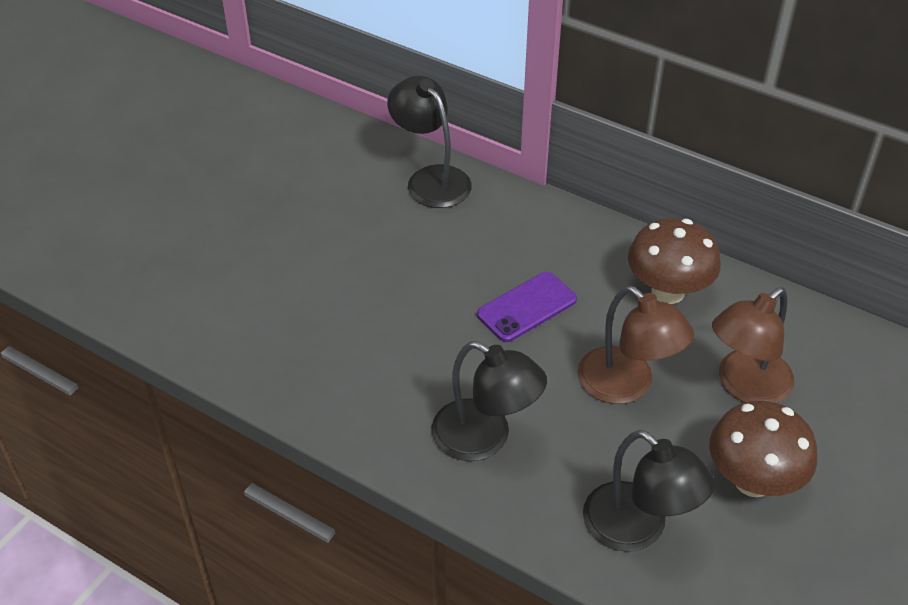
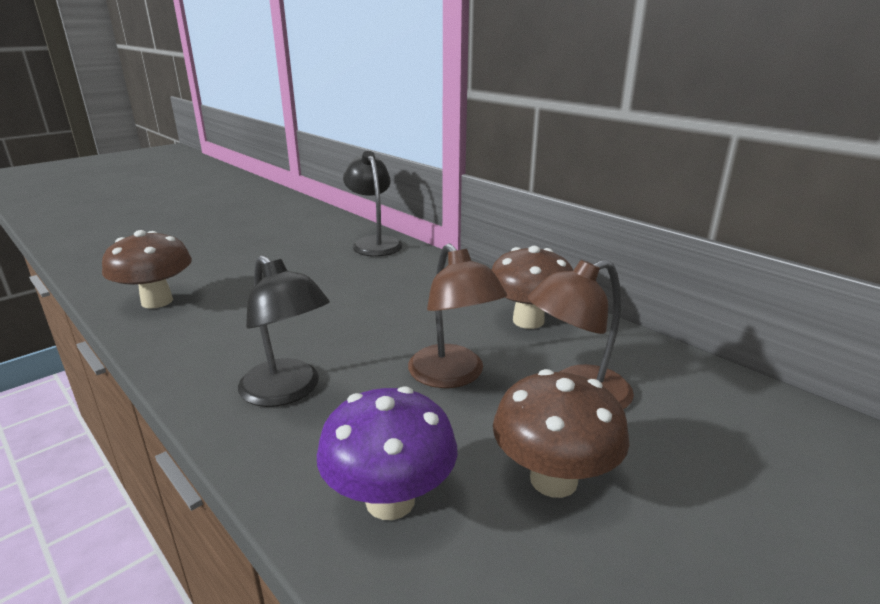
camera: 15 degrees right, 20 degrees down
purple phone [477,272,577,342] -> none
black lamp [583,430,715,552] -> purple mushroom [317,386,457,520]
none -> brown mushroom [102,230,192,309]

